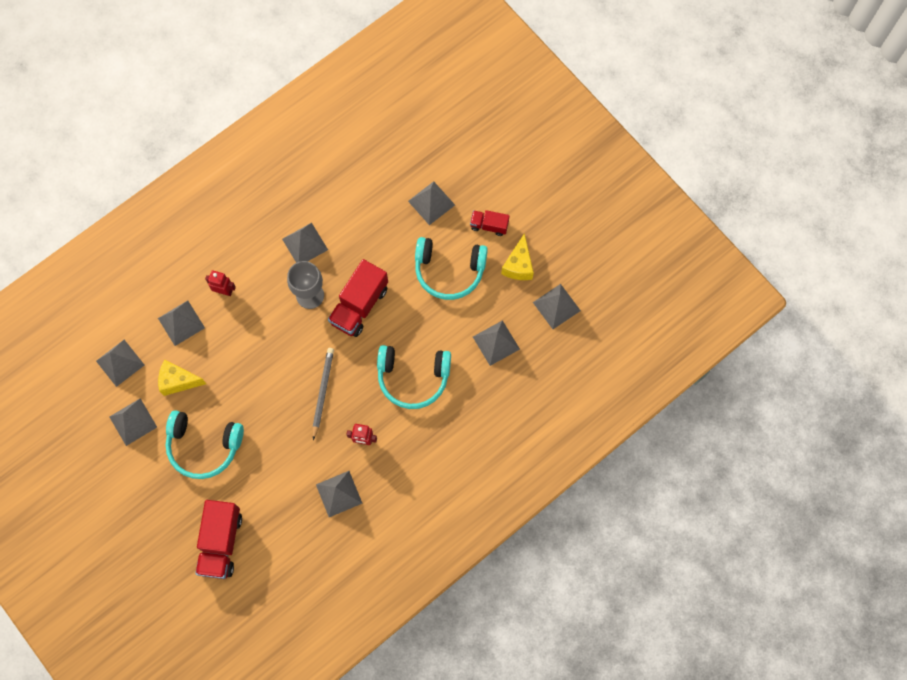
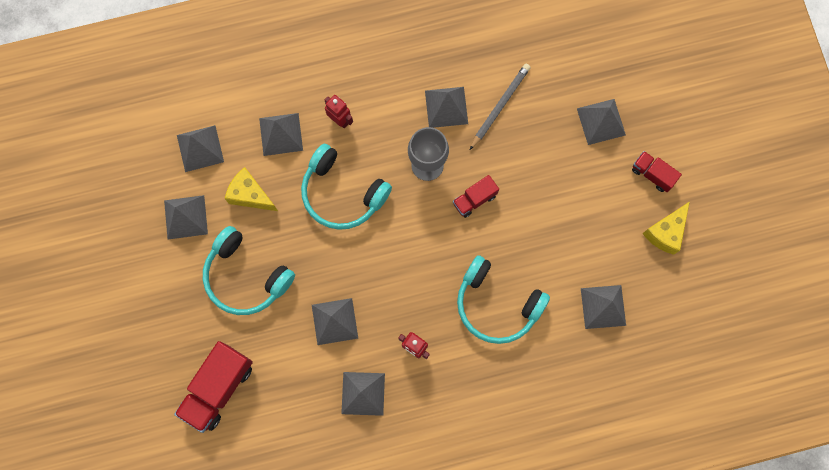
camera: 25 degrees right, 5 degrees up
grey pencil [312,348,334,440] -> grey pencil moved to [470,63,531,150]
red truck [328,259,388,337] -> red truck [453,175,499,218], size x0.55
turquoise headphones [415,237,488,300] -> turquoise headphones moved to [301,144,392,230]
grey pyramid [533,284,581,329] -> grey pyramid moved to [312,298,358,345]

